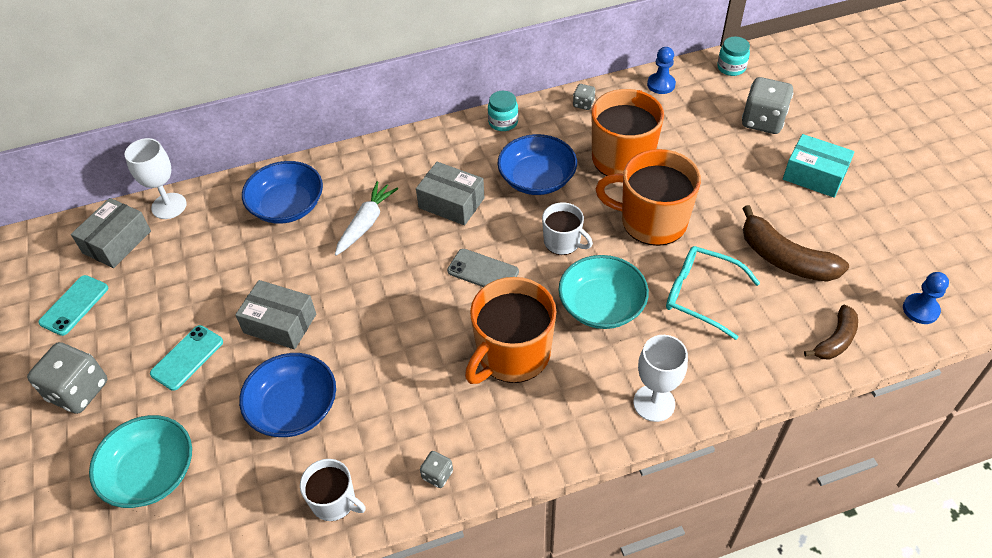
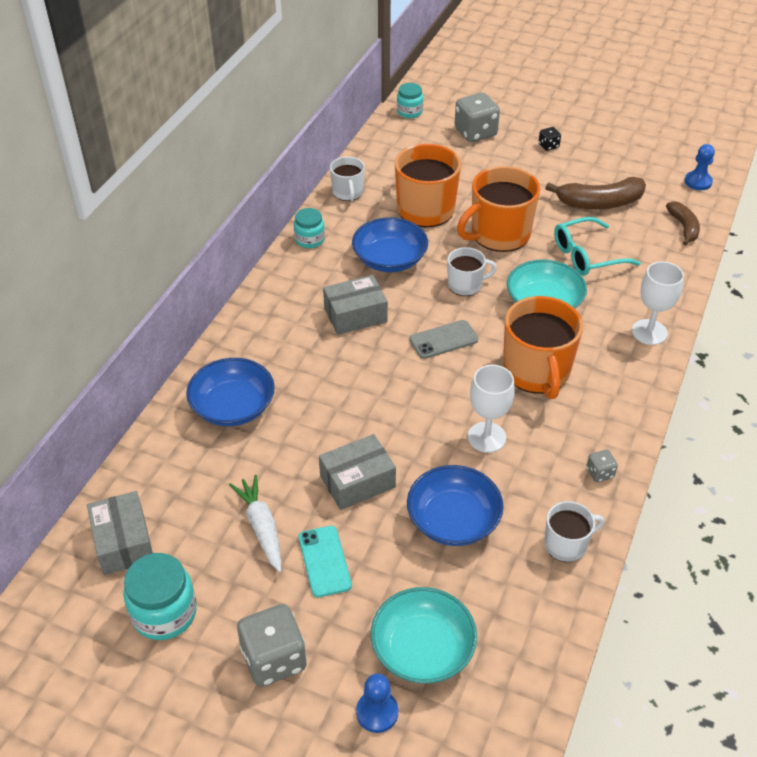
camera: 50 degrees left, 5 degrees down
turquoise phone [38,275,108,336] -> turquoise jar [123,553,197,640]
white goblet [125,138,187,219] -> white goblet moved to [468,365,515,453]
white carrot [335,181,398,256] -> white carrot moved to [229,475,281,572]
grey dice [573,84,595,110] -> white mug [330,157,365,201]
blue pawn [647,47,676,94] -> blue pawn moved to [356,674,398,733]
turquoise box [783,134,855,198] -> black dice [538,127,561,151]

